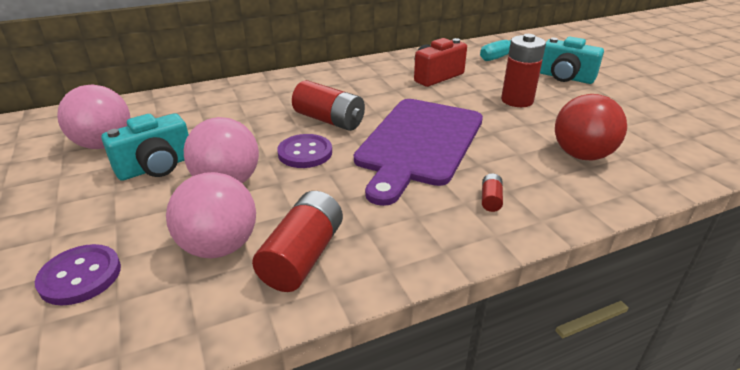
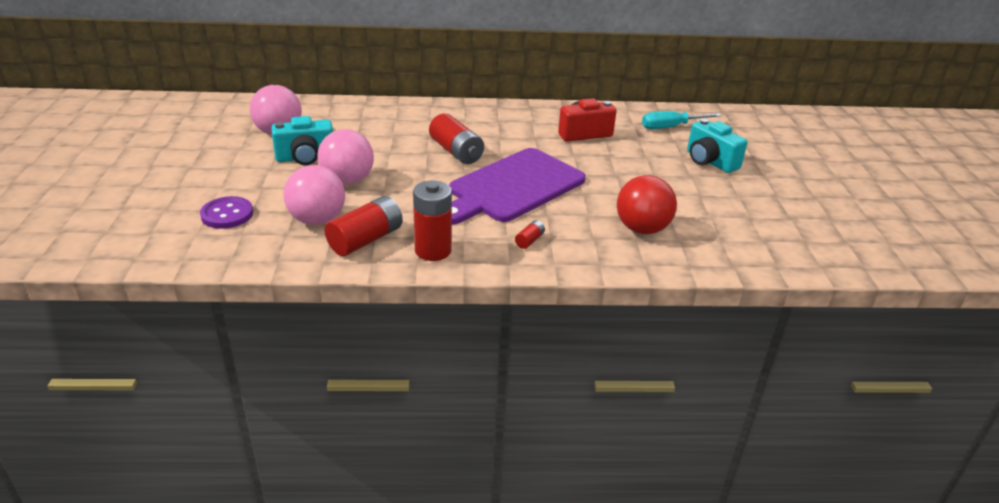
camera: 20 degrees right, 0 degrees up
purple button [277,134,332,168] -> none
red battery [501,34,546,107] -> red battery moved to [413,181,452,261]

